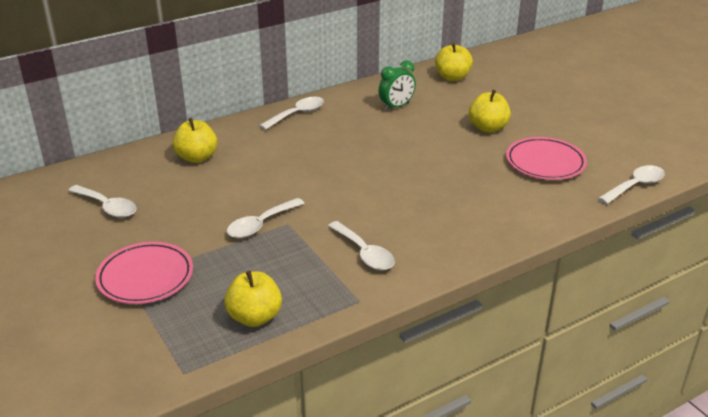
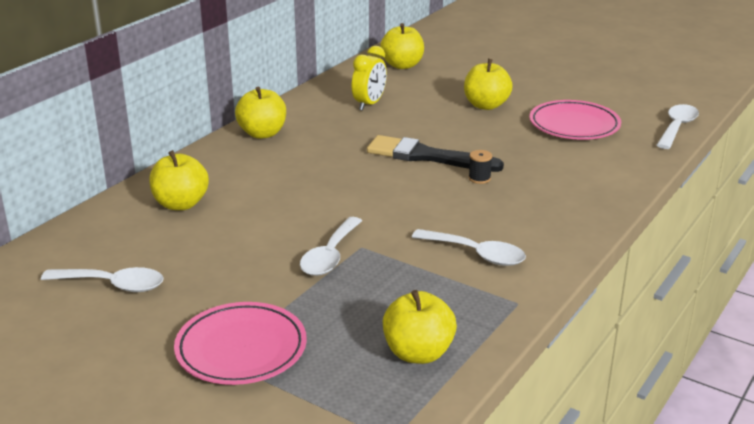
camera: 25 degrees left, 5 degrees down
white spoon [259,97,324,130] -> yellow apple [235,87,286,139]
green clock [379,60,416,111] -> yellow clock [352,46,387,110]
none -> black brush [367,135,504,172]
none -> black spool [468,150,492,184]

